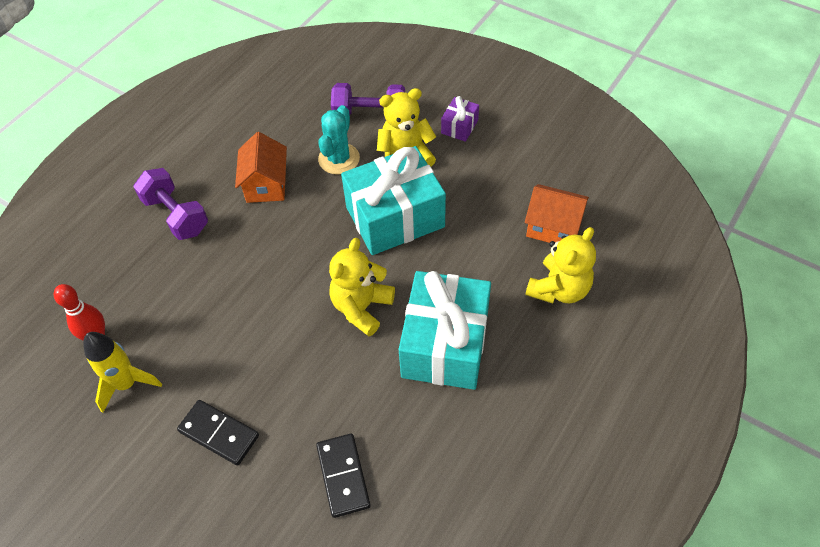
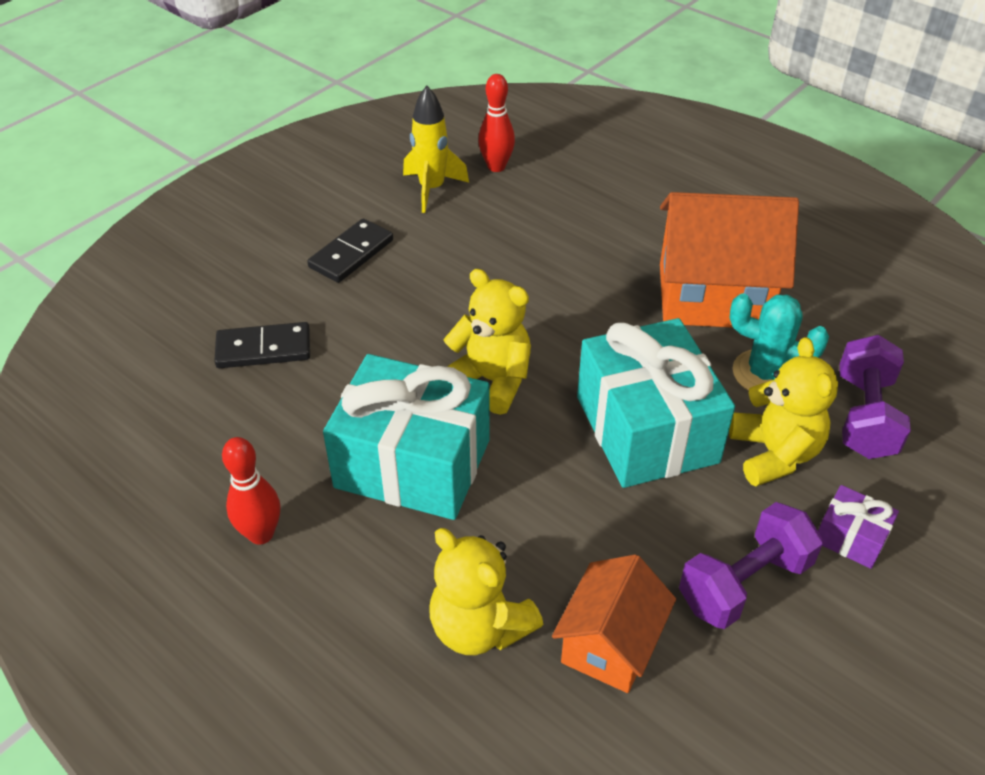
camera: 95 degrees right, 10 degrees down
purple dumbbell [133,168,208,240] -> purple dumbbell moved to [679,502,823,629]
orange house [235,132,287,203] -> orange house [660,192,799,328], size x1.68
none -> red bowling pin [222,437,280,545]

